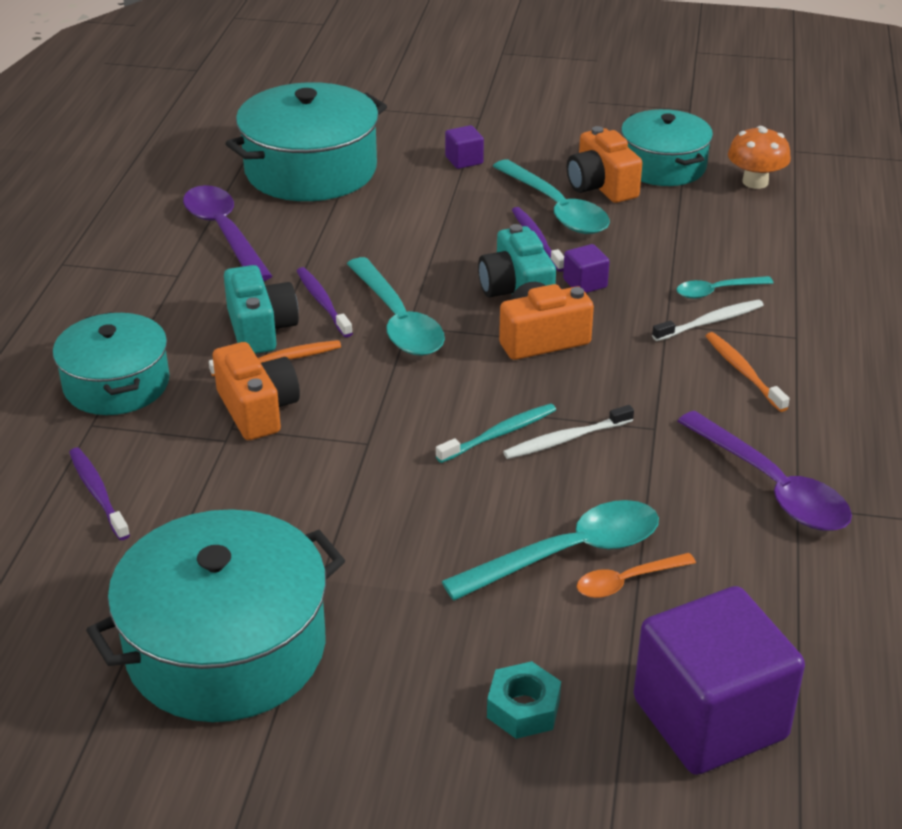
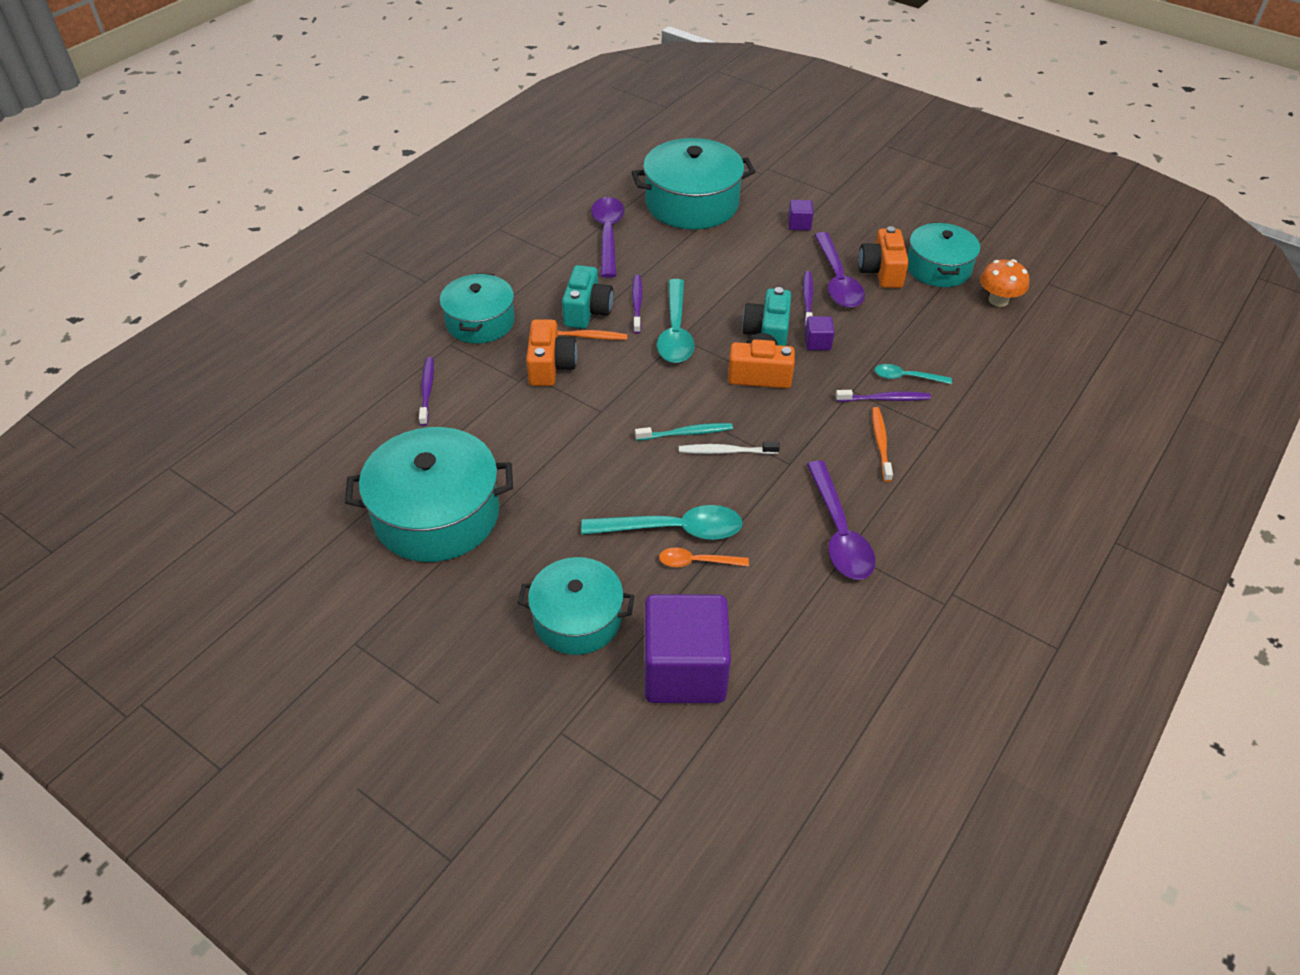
camera: 25 degrees right, 10 degrees up
turquoise nut [487,661,561,739] -> turquoise pot [518,557,634,655]
turquoise spoon [493,159,610,234] -> purple spoon [814,232,865,308]
white toothbrush [652,299,764,341] -> purple toothbrush [835,390,931,402]

